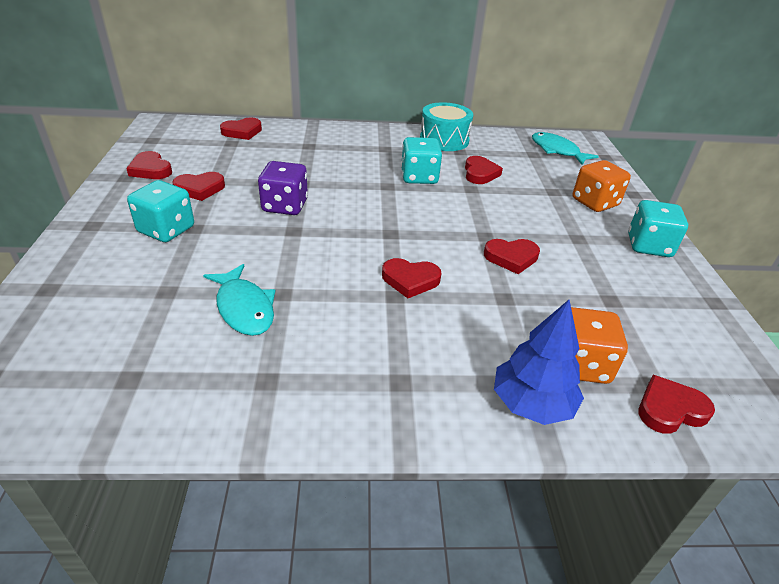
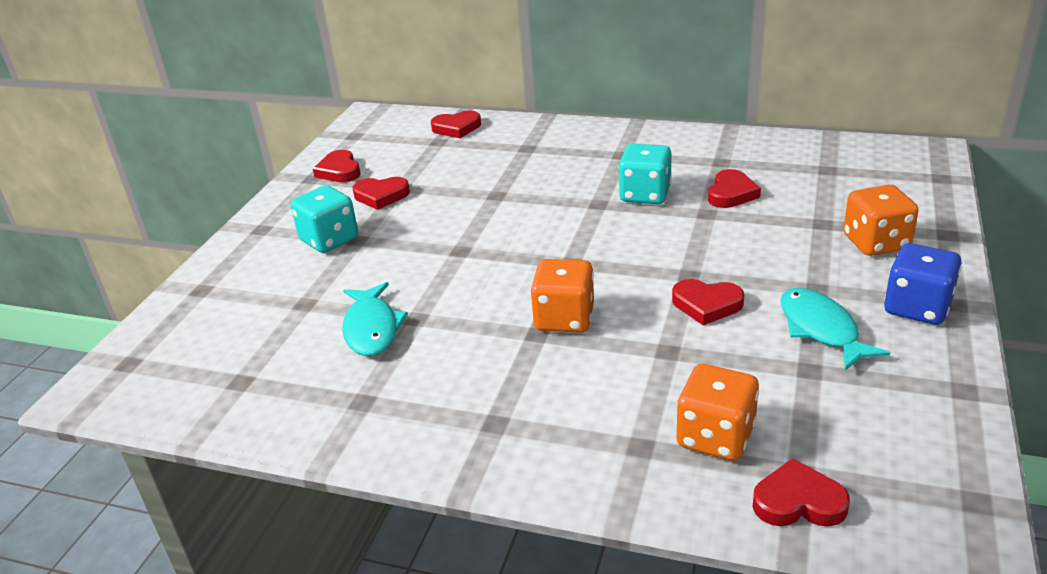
camera: 25 degrees right, 5 degrees down
purple dice [258,161,308,215] -> none
red heart [382,258,441,298] -> orange dice [530,259,594,333]
turquoise drum [420,102,473,151] -> none
blue tree [494,300,584,425] -> none
turquoise fish [532,132,599,165] -> turquoise fish moved to [780,288,890,371]
turquoise dice [628,200,688,257] -> blue dice [884,243,961,325]

